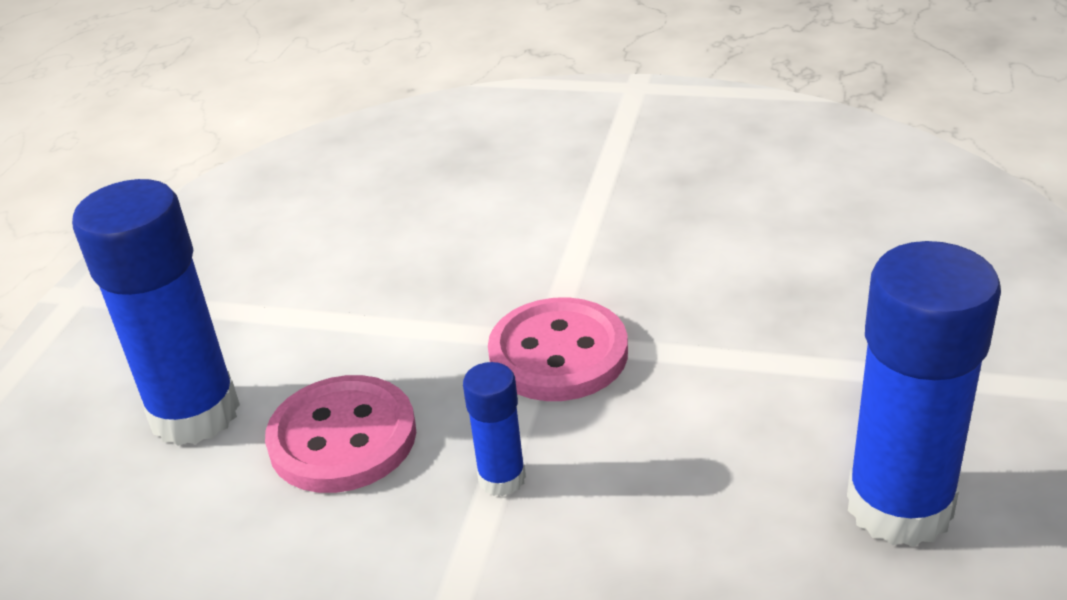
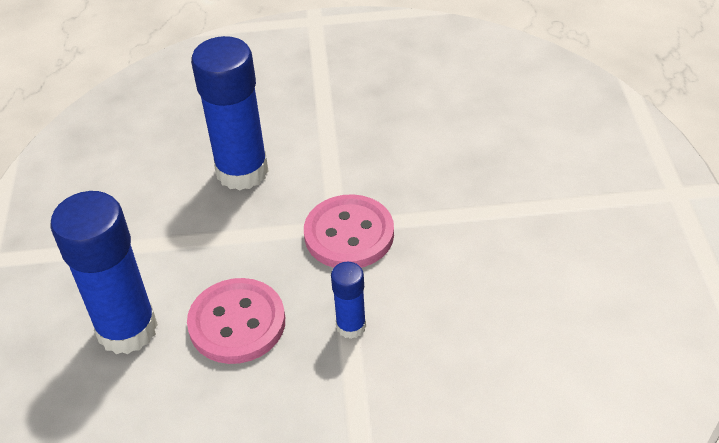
camera: 20 degrees left, 10 degrees up
blue glue stick [847,241,1001,547] -> blue glue stick moved to [191,36,269,191]

